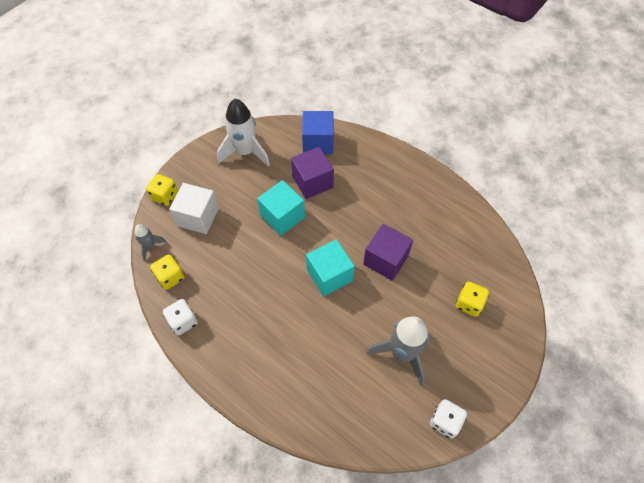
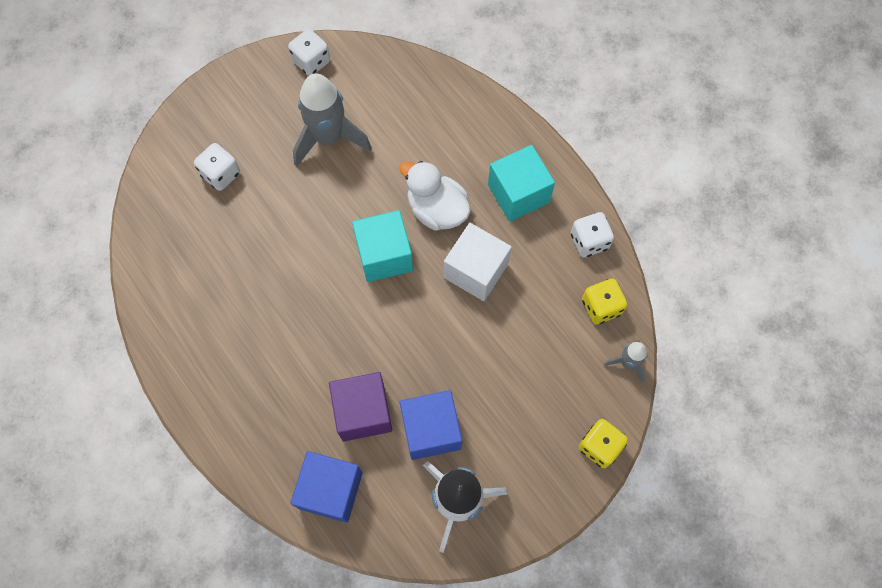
camera: 165 degrees left, 10 degrees up
white cube [169,183,219,234] -> white cube moved to [444,223,512,301]
turquoise cube [257,180,305,236] -> turquoise cube moved to [488,145,555,222]
purple cube [363,224,413,281] -> none
yellow dice [456,281,489,317] -> white dice [194,143,240,191]
none -> white duck [399,161,471,231]
none -> blue cube [400,390,462,460]

